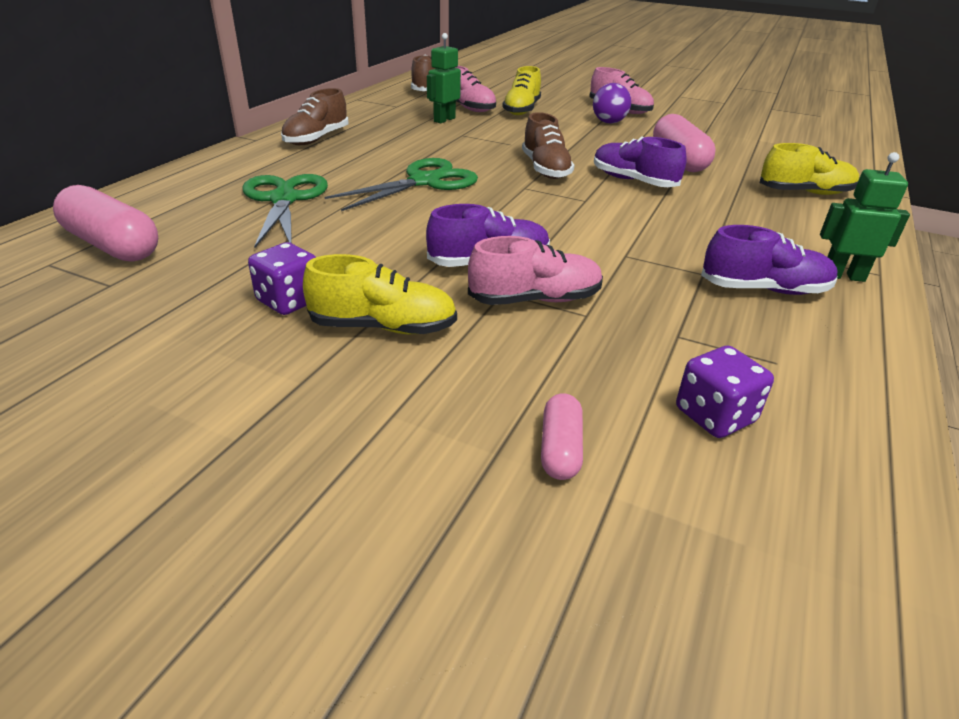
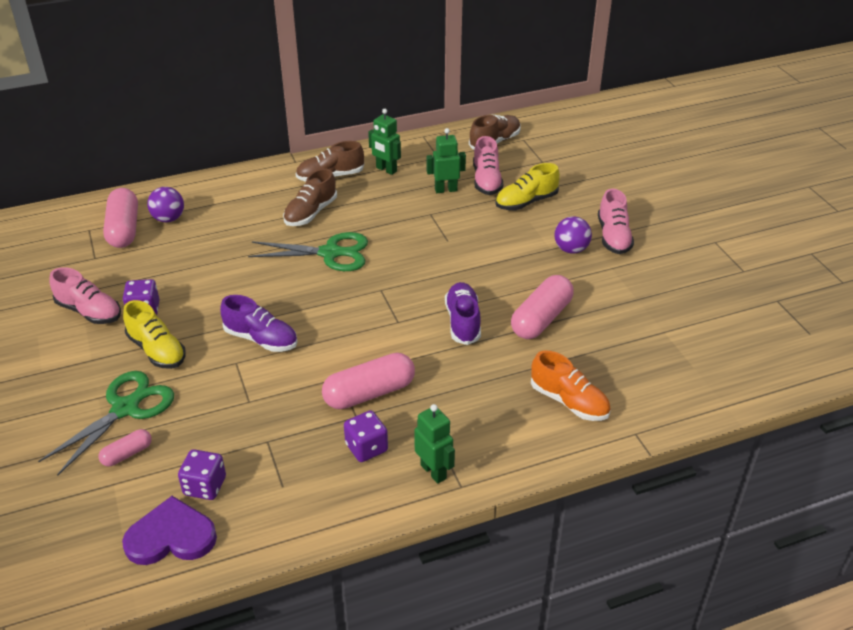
camera: 45 degrees right, 5 degrees up
green scissors [242,174,328,248] -> green scissors moved to [38,371,174,476]
pink shoe [468,236,603,305] -> pink shoe moved to [49,267,121,324]
brown shoe [522,112,574,179] -> brown shoe moved to [283,168,337,226]
purple shoe [701,225,838,295] -> purple dice [344,410,388,462]
yellow shoe [760,143,859,195] -> orange shoe [531,350,611,421]
none -> purple heart [122,496,217,565]
none -> purple ball [147,187,184,222]
none -> pink capsule [322,353,415,409]
none -> green robot [368,109,401,175]

